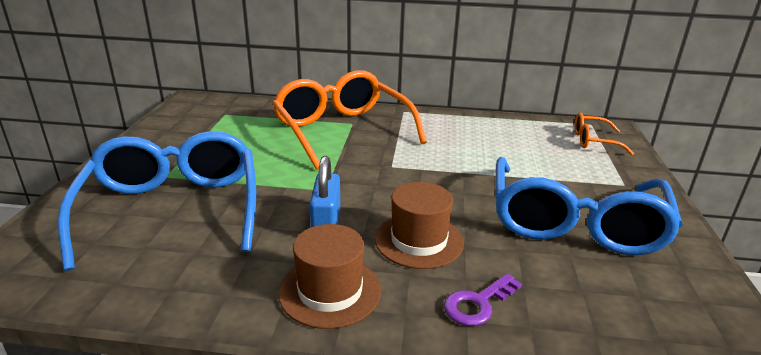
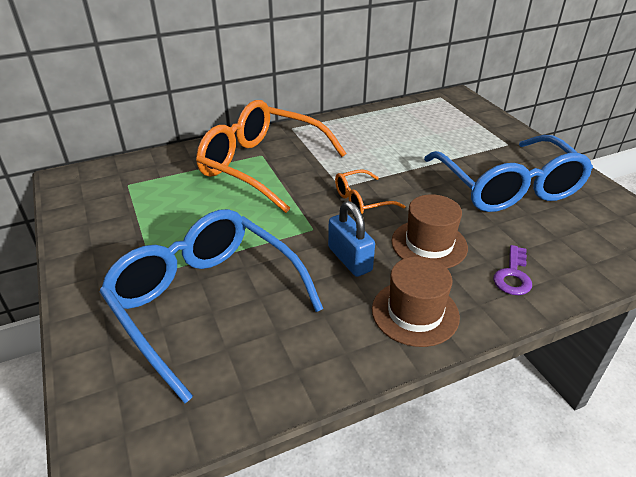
camera: 30 degrees left, 10 degrees up
orange glasses [575,112,634,155] -> orange glasses moved to [335,169,406,214]

